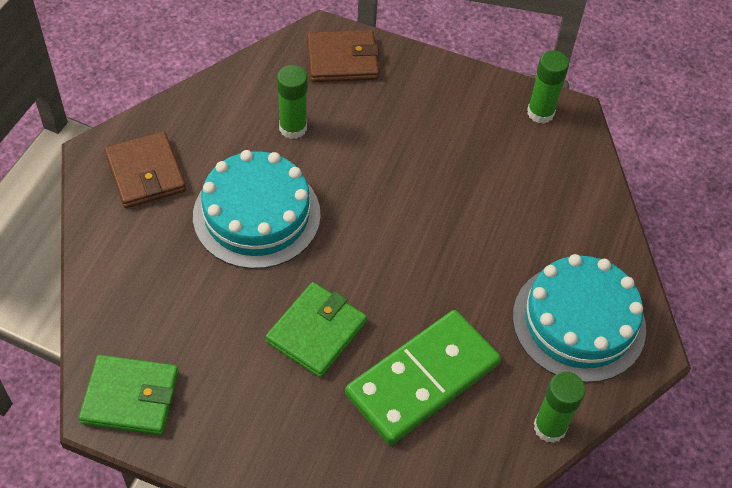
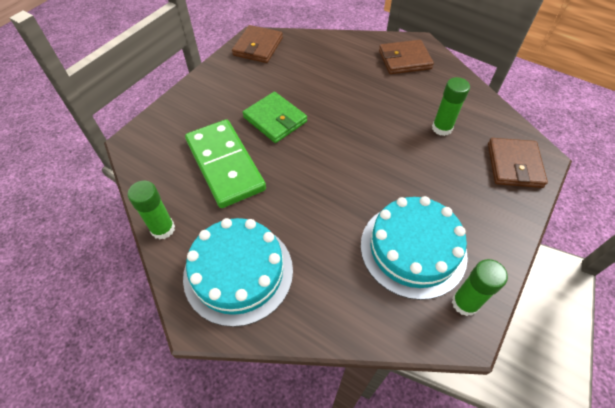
camera: 105 degrees right, 0 degrees up
green wallet [79,355,179,435] -> brown wallet [232,25,283,63]
turquoise cake [193,150,321,269] -> turquoise cake moved to [361,196,468,300]

